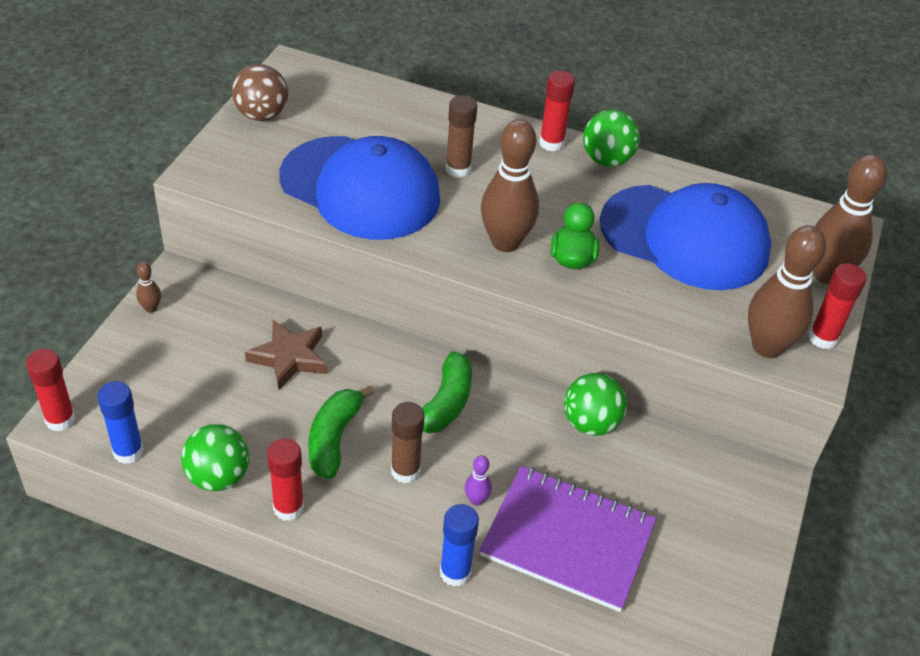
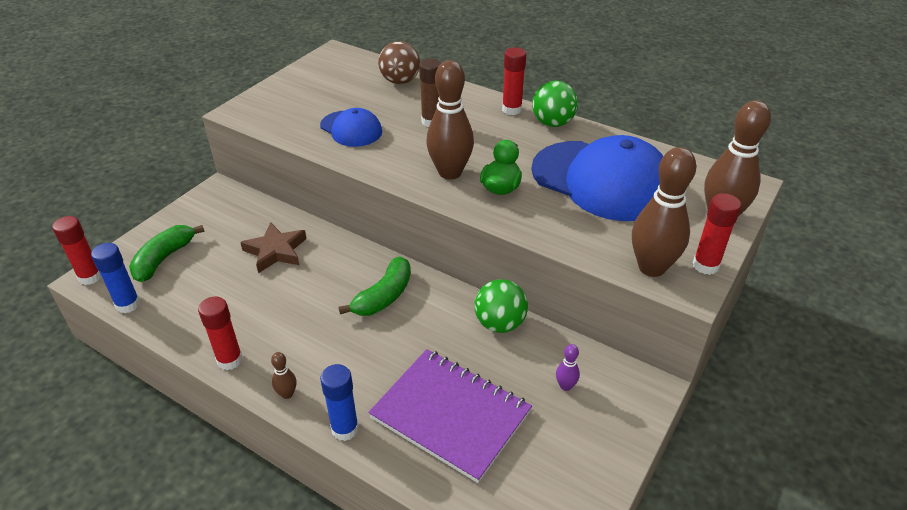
camera: 15 degrees right, 5 degrees down
brown bowling pin [136,262,161,313] -> brown bowling pin moved to [271,352,297,399]
green ball [181,424,249,491] -> none
brown ball [232,64,288,121] -> brown ball moved to [378,41,420,84]
blue cap [279,136,440,240] -> blue cap [320,108,382,147], size x0.52
green banana [308,385,375,479] -> green banana moved to [129,225,205,282]
brown glue stick [391,402,425,483] -> none
purple bowling pin [465,455,492,506] -> purple bowling pin moved to [556,344,580,391]

